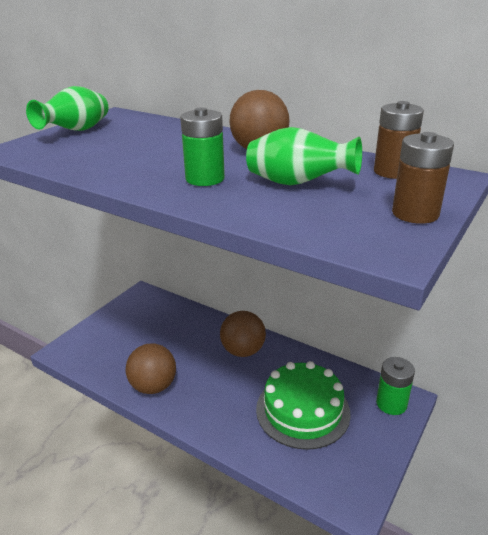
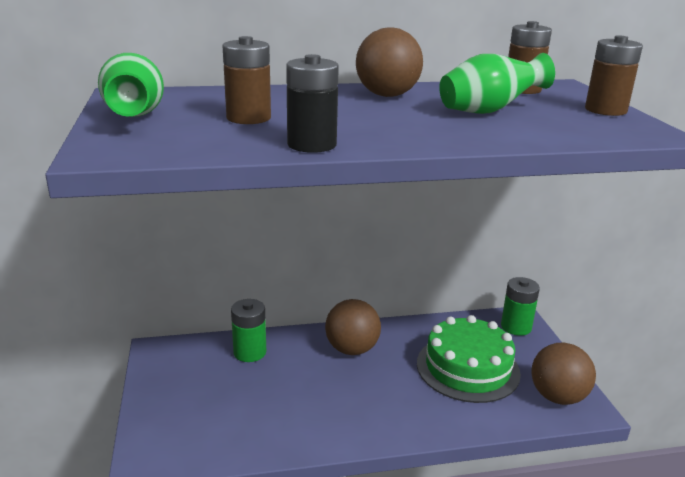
camera: 45 degrees left, 5 degrees down
brown ball [125,343,176,394] -> brown ball moved to [531,343,596,405]
green battery [180,107,225,186] -> green battery moved to [231,299,266,362]
none -> brown battery [223,36,271,124]
none -> black battery [286,54,339,153]

